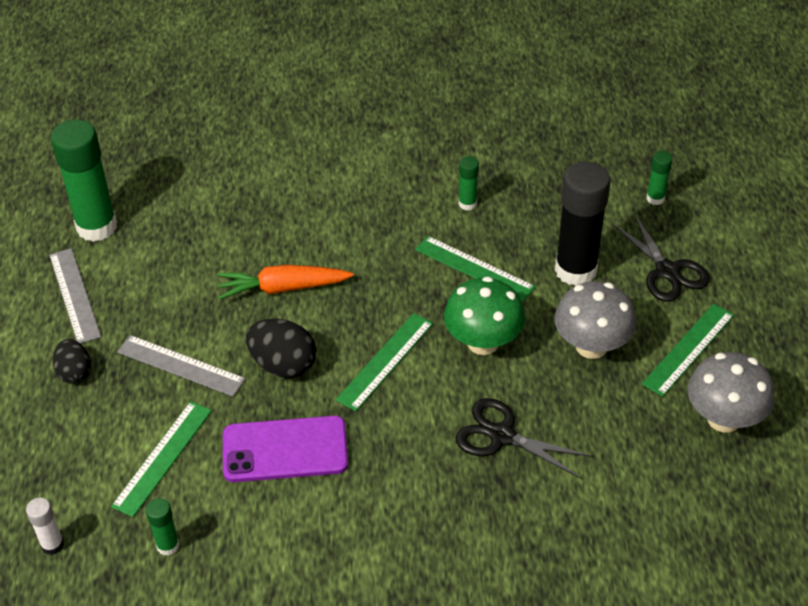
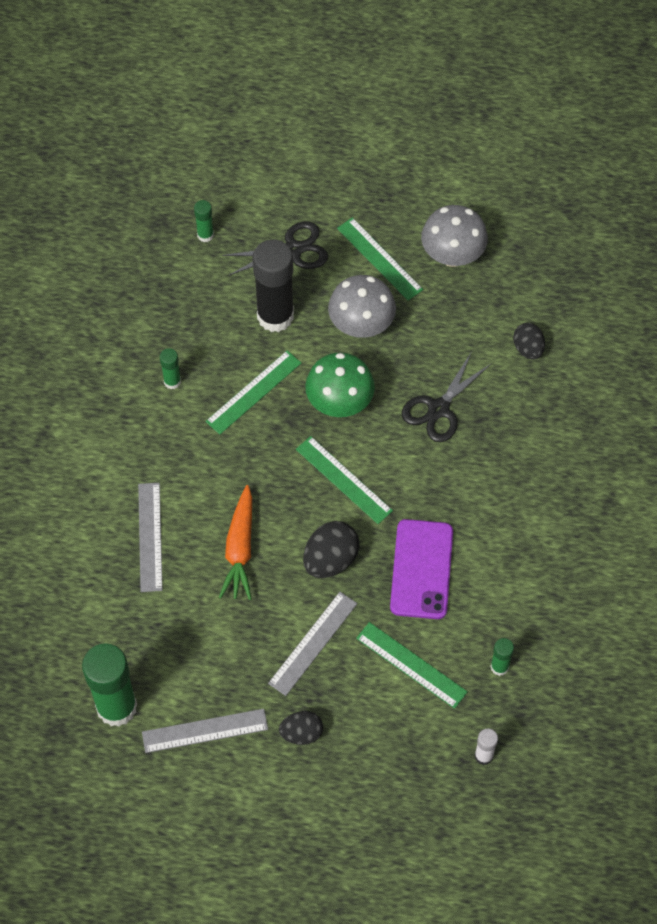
camera: 80 degrees left, 15 degrees up
none -> grey ruler [138,483,163,592]
none -> black egg [513,323,545,360]

